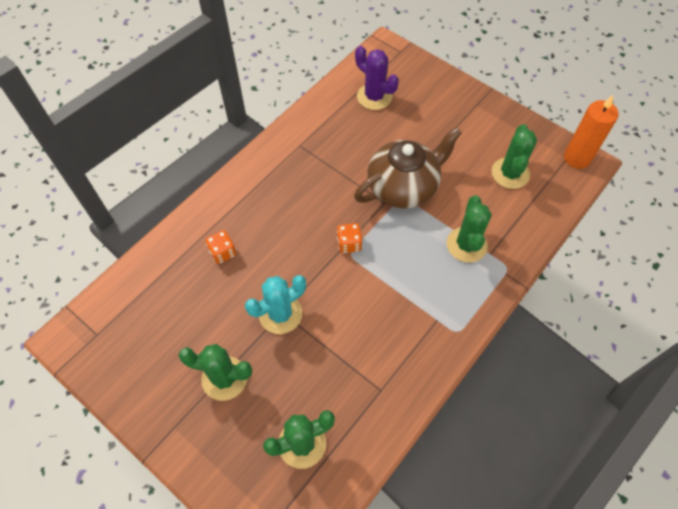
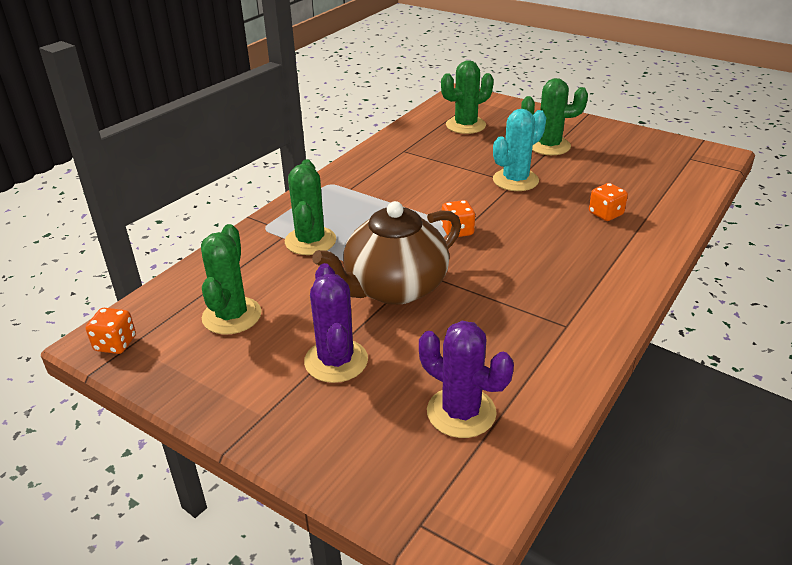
camera: 175 degrees right, 25 degrees down
orange candle [564,95,619,169] -> orange dice [86,308,136,354]
none -> purple cactus [304,263,368,383]

